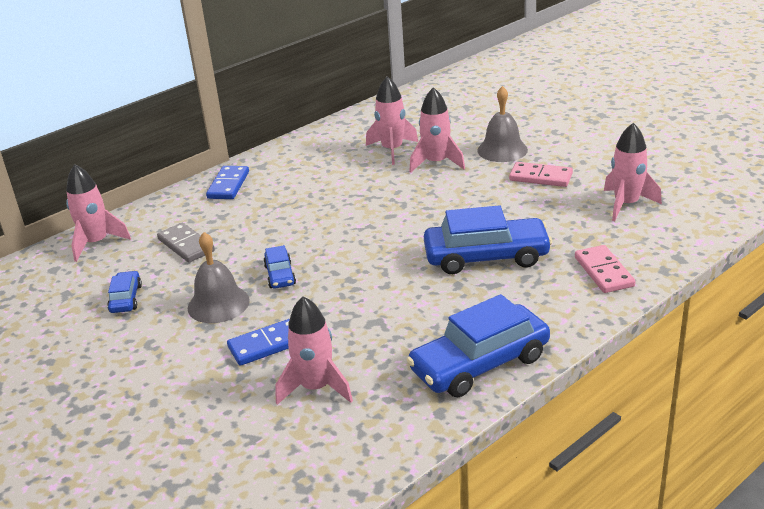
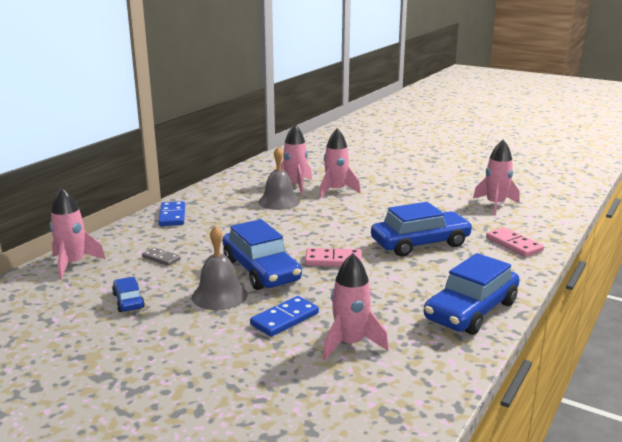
camera: 20 degrees left, 10 degrees down
grey domino [157,223,215,263] -> grey domino [142,247,181,266], size x0.65
blue car [263,245,296,289] -> blue car [223,219,302,290], size x2.05
grey bell [477,86,528,162] -> grey bell moved to [259,147,300,210]
pink domino [509,162,573,187] -> pink domino moved to [305,248,362,266]

